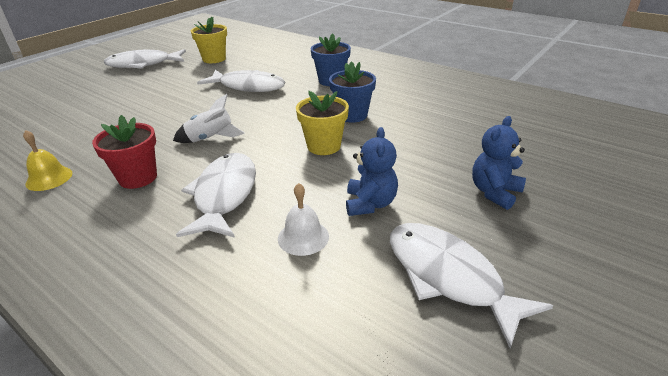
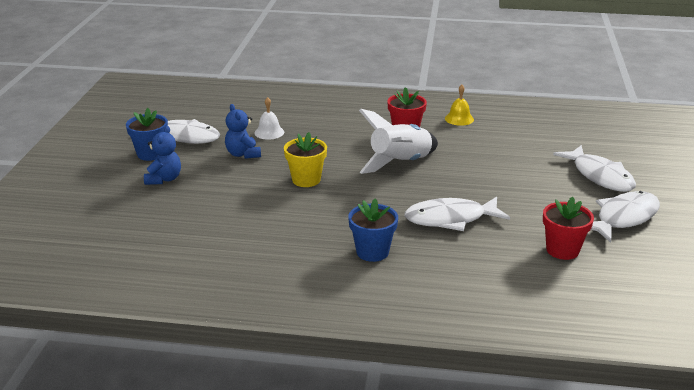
camera: 150 degrees right, 5 degrees down
white rocket [173,94,245,143] -> white rocket [359,109,438,174], size x1.70
white fish [176,153,256,238] -> white fish moved to [553,145,636,192]
yellow flower pot [191,17,227,63] -> red flower pot [543,197,594,260]
blue flower pot [329,61,376,123] -> blue flower pot moved to [126,108,168,161]

